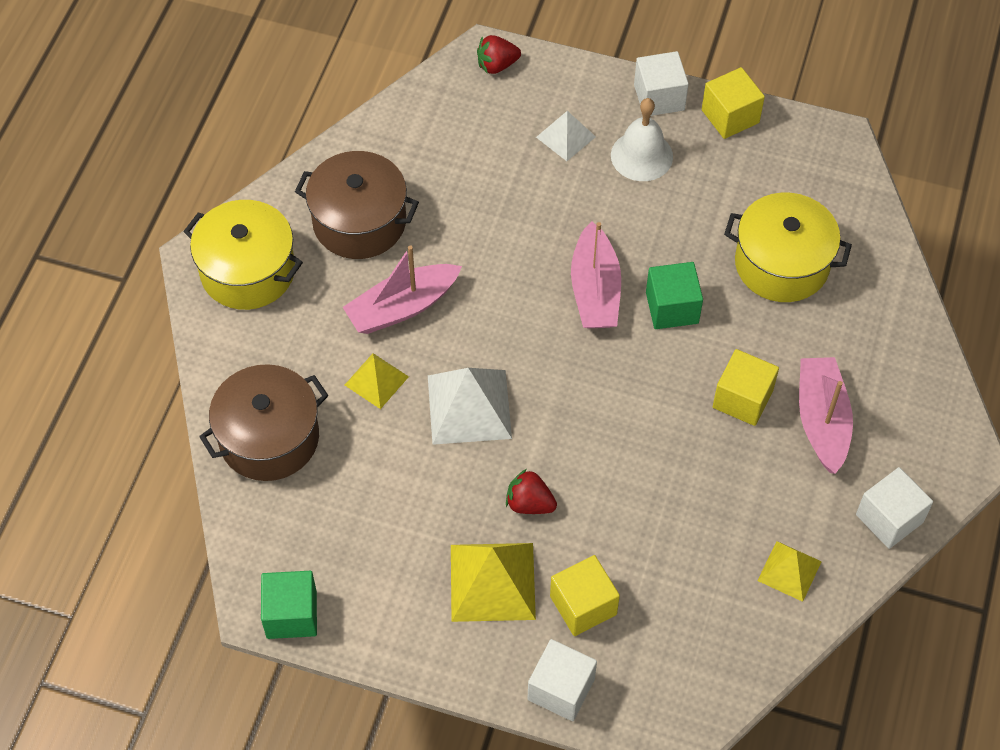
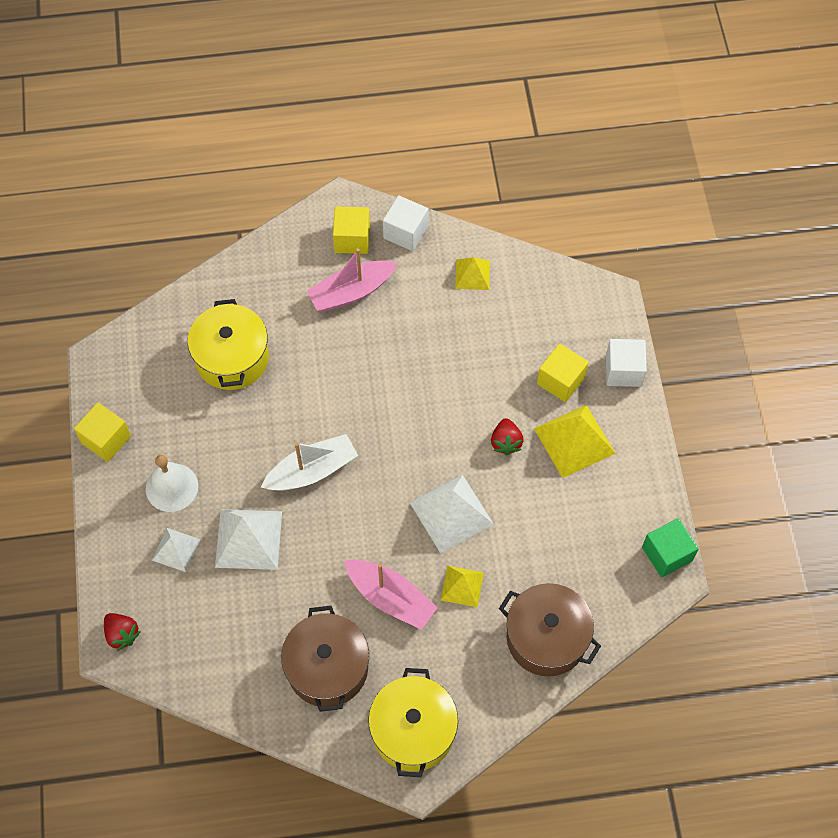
camera: 115 degrees left, 5 degrees up
pink boat [571,221,621,328] -> white boat [261,434,358,491]
white cube [634,51,689,116] -> none
green cube [646,262,703,329] -> none
yellow cube [713,349,779,426] -> yellow cube moved to [333,206,370,254]
none -> white pyramid [215,509,282,570]

